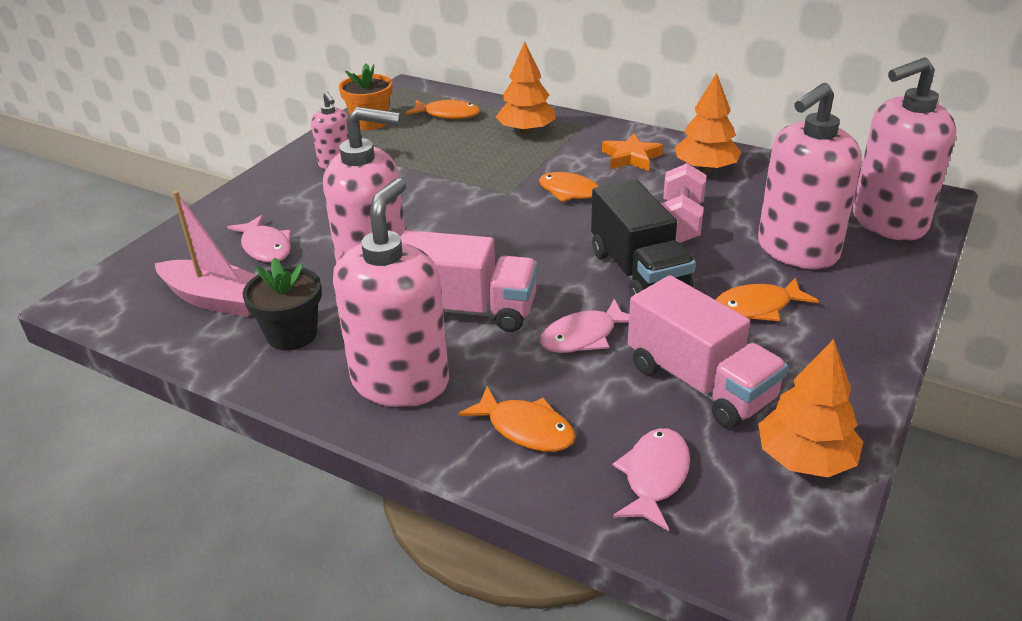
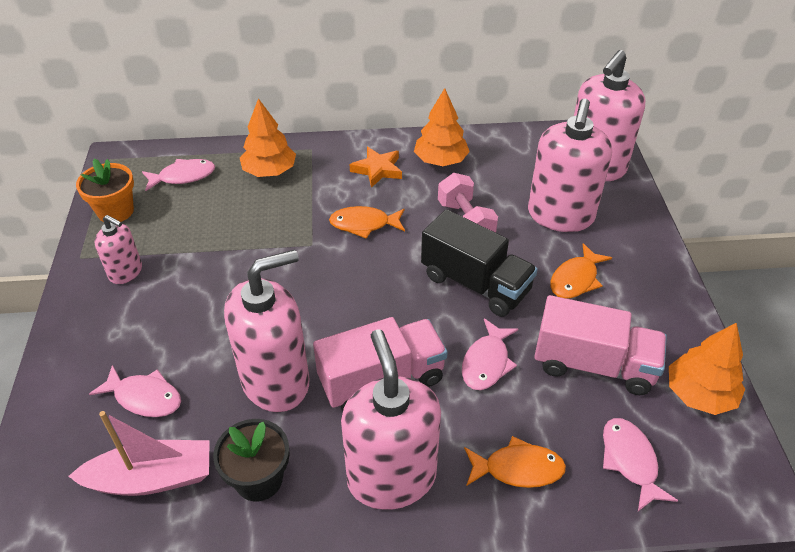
camera: 35 degrees left, 10 degrees up
orange fish [406,99,480,119] -> pink fish [142,159,215,191]

